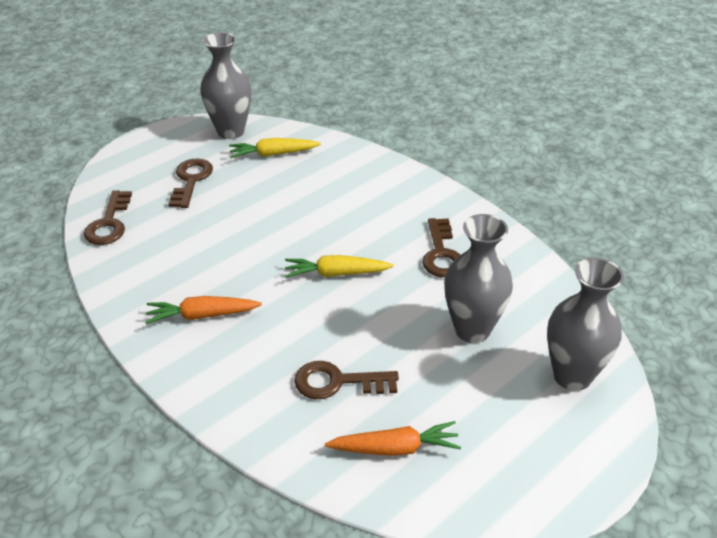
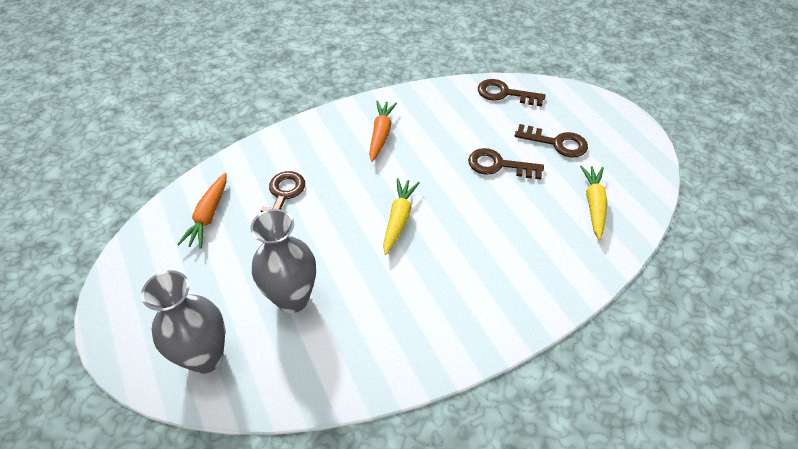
camera: 105 degrees right, 10 degrees up
grey vase [200,32,251,139] -> none
brown key [422,218,460,277] -> brown key moved to [468,148,544,180]

